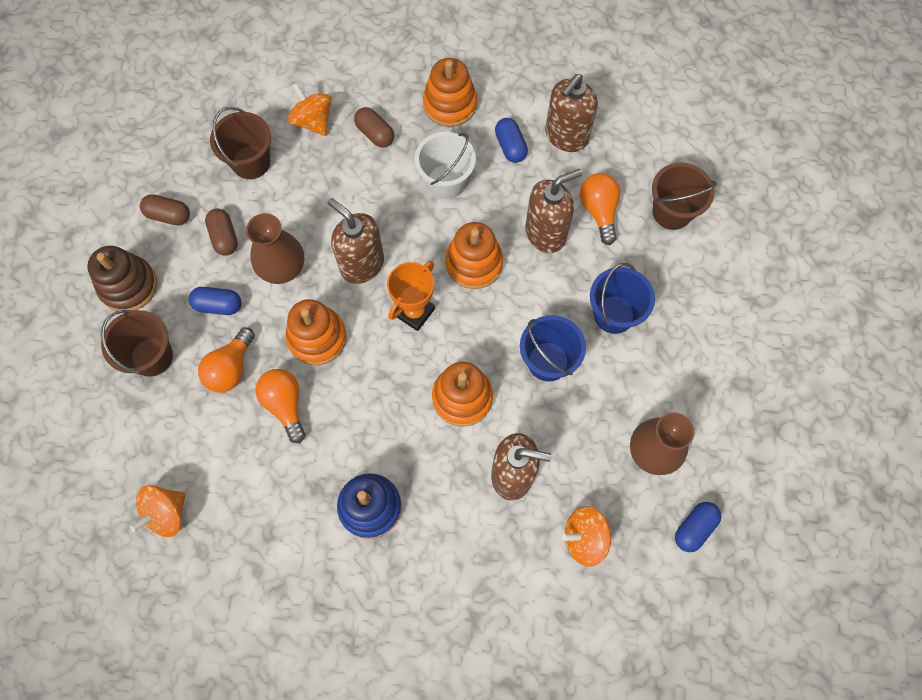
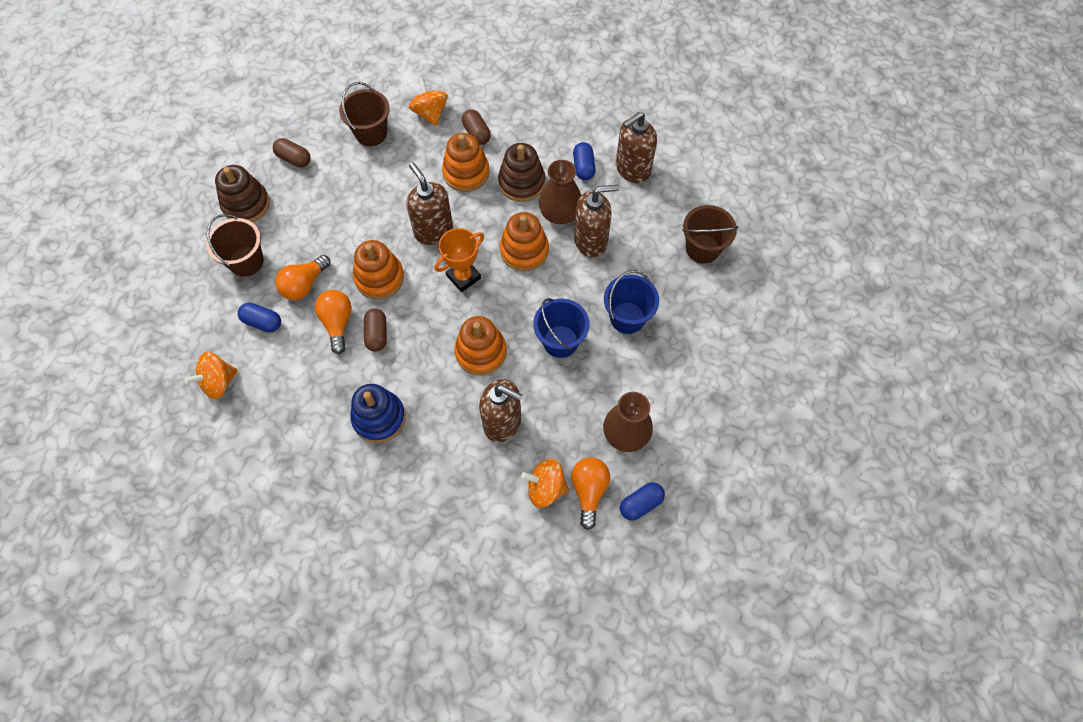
camera: 15 degrees right, 5 degrees down
blue capsule [189,287,242,315] -> blue capsule moved to [238,303,281,332]
brown capsule [205,209,238,256] -> brown capsule moved to [364,308,387,352]
brown vase [246,213,304,284] -> brown vase moved to [539,160,581,224]
white bucket [415,132,476,199] -> brown stacking toy [498,143,545,202]
orange stacking toy [423,58,477,127] -> orange stacking toy moved to [442,133,490,192]
orange light bulb [580,173,620,245] -> orange light bulb moved to [571,457,610,530]

